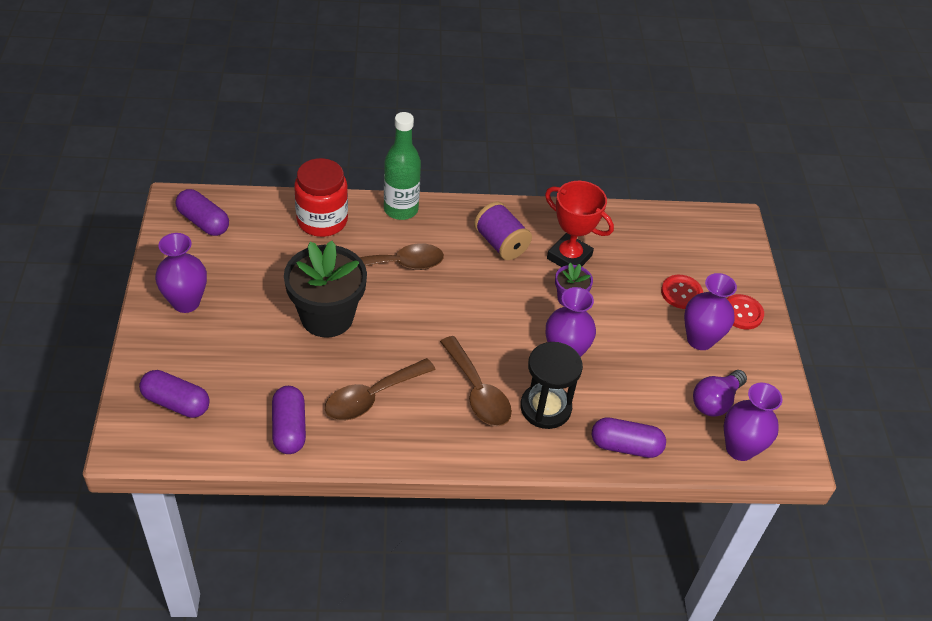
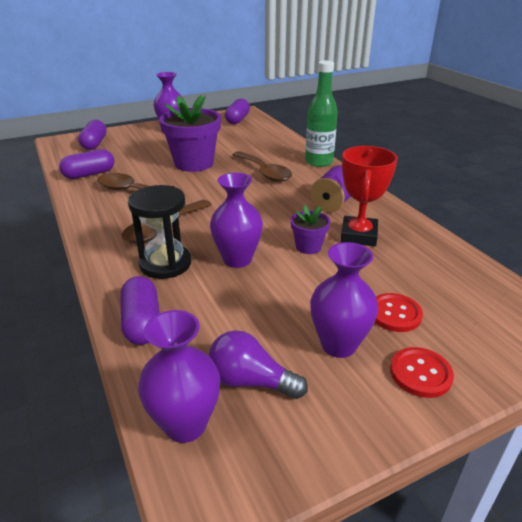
camera: 70 degrees right, 15 degrees down
black flower pot [284,241,367,338] -> purple flower pot [159,95,221,172]
red jar [294,158,348,237] -> none

